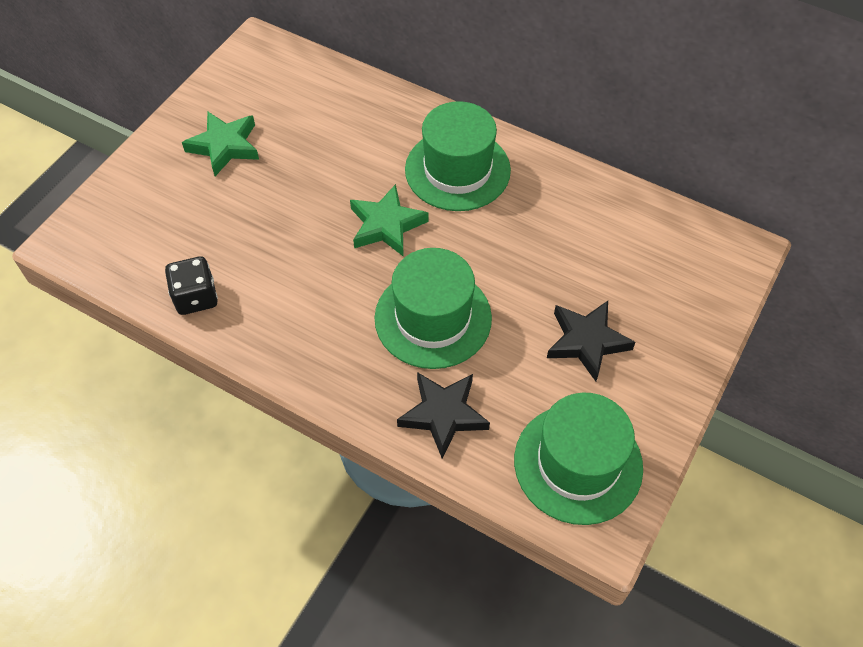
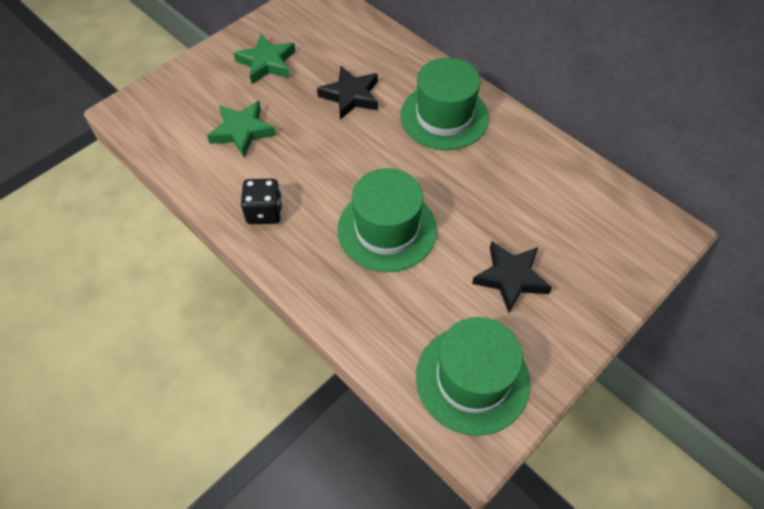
camera: 15 degrees right, 0 degrees up
black dice [165,256,218,315] -> black dice moved to [240,179,282,224]
green star [350,184,429,257] -> green star moved to [207,101,276,158]
black star [397,372,490,459] -> black star moved to [317,66,378,120]

